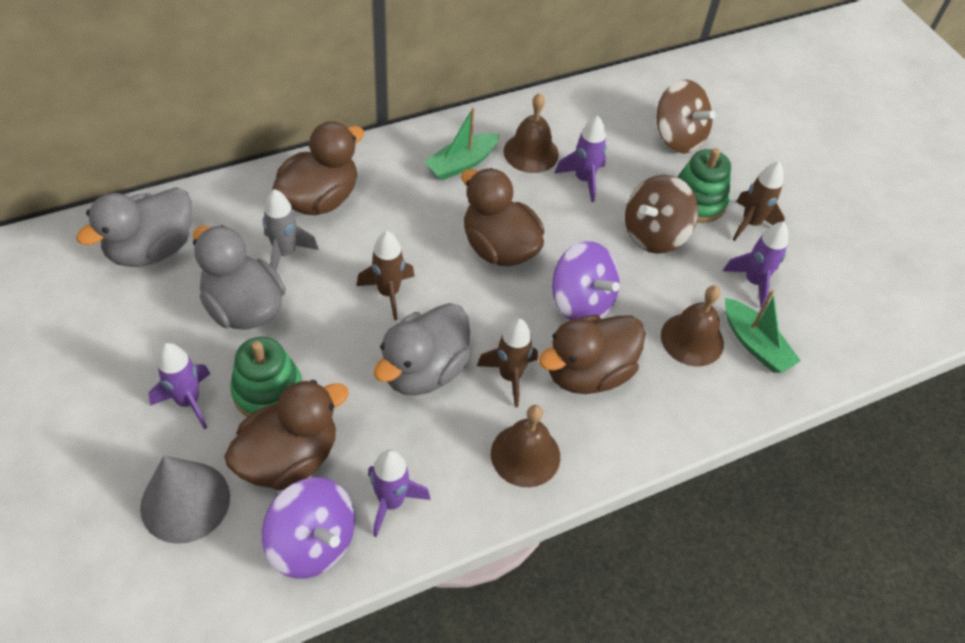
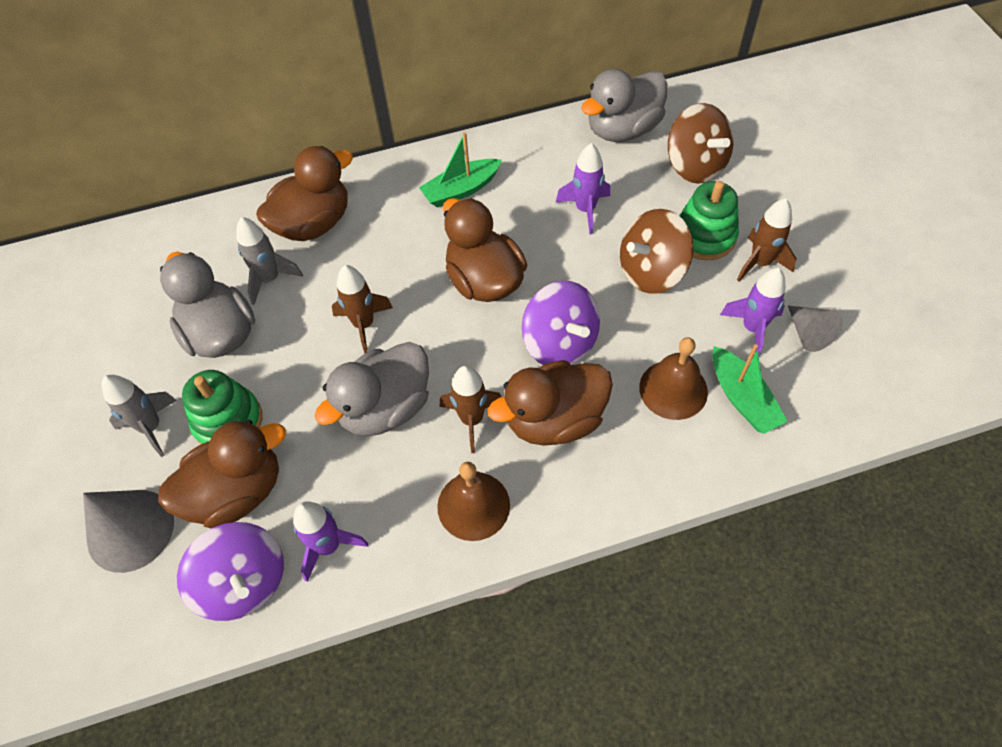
camera: 15 degrees right, 5 degrees up
grey duck [76,187,192,267] -> grey duck moved to [581,69,667,142]
purple rocket [149,343,210,429] -> grey rocket [101,375,177,457]
brown bell [504,93,559,173] -> none
none -> grey cone [788,306,842,352]

